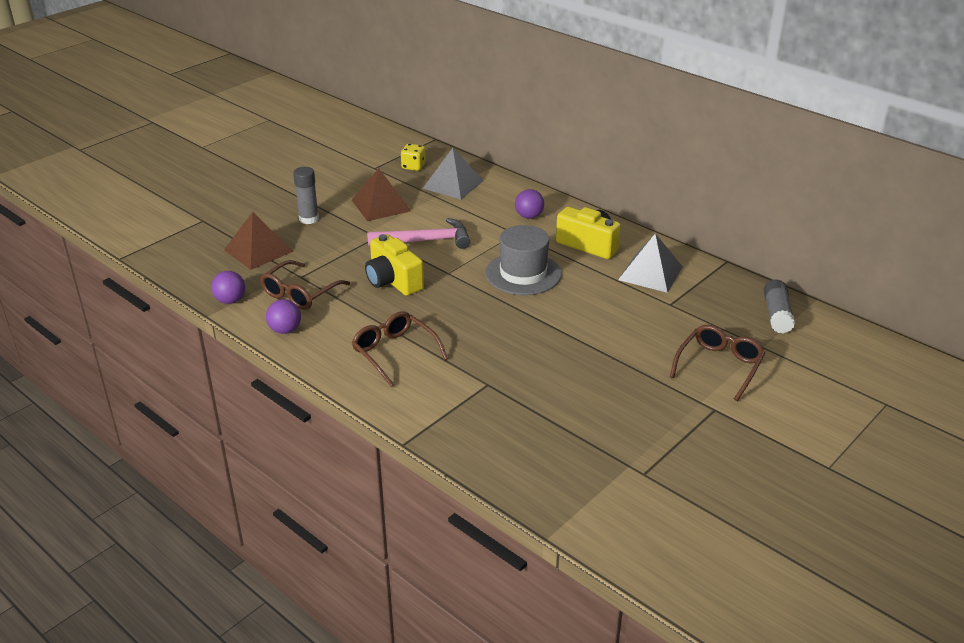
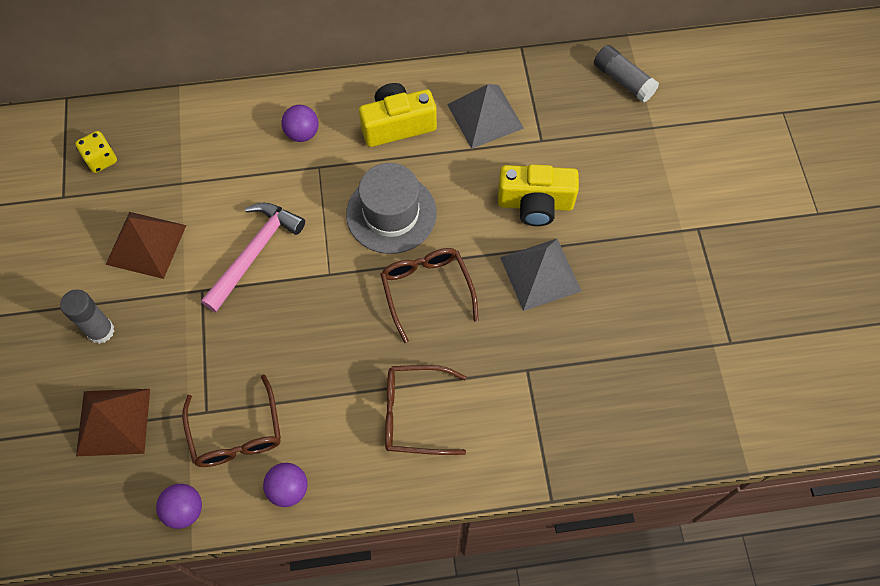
camera: 50 degrees left, 30 degrees up
yellow camera [365,234,424,296] -> yellow camera moved to [498,164,579,226]
grey pyramid [422,148,484,200] -> grey pyramid moved to [500,239,581,311]
brown glasses [670,325,765,401] -> brown glasses moved to [380,248,479,343]

